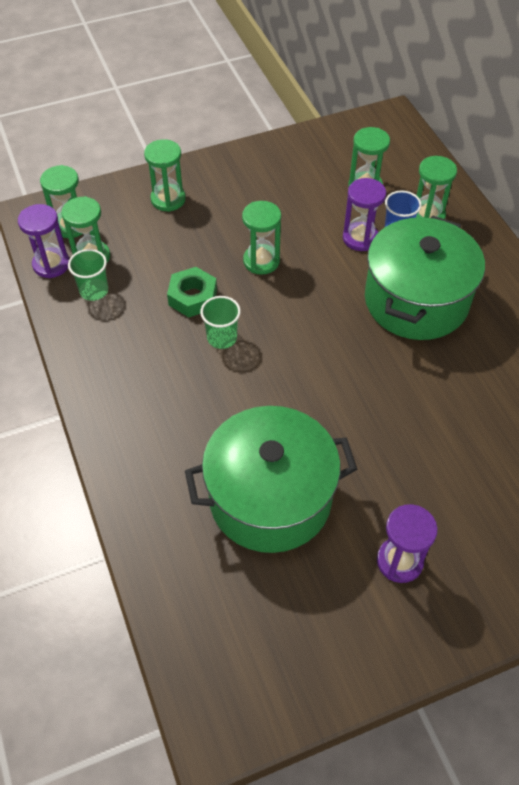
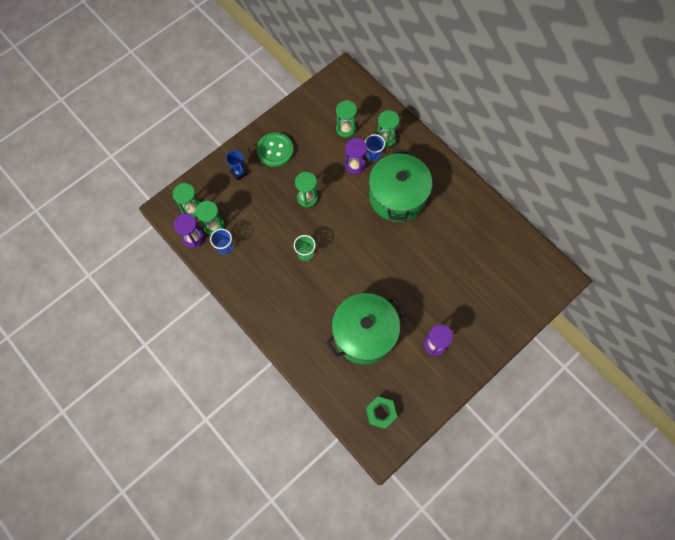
camera: 20 degrees left, 15 degrees up
green cup [68,249,108,301] -> blue cup [210,229,233,255]
green hourglass [144,139,186,212] -> blue trophy [226,150,248,181]
green nut [167,267,217,317] -> green nut moved to [366,396,397,429]
none -> green button [257,132,294,167]

